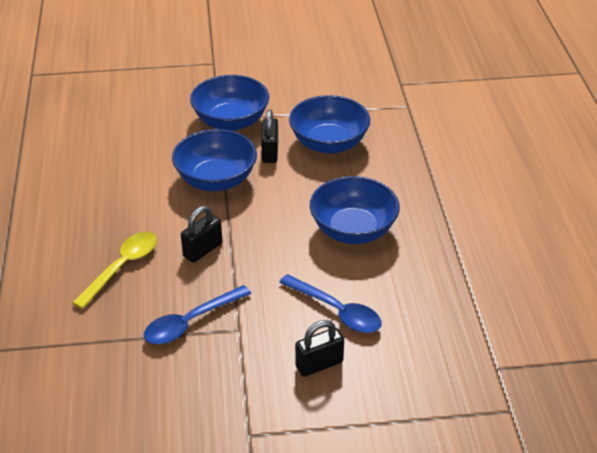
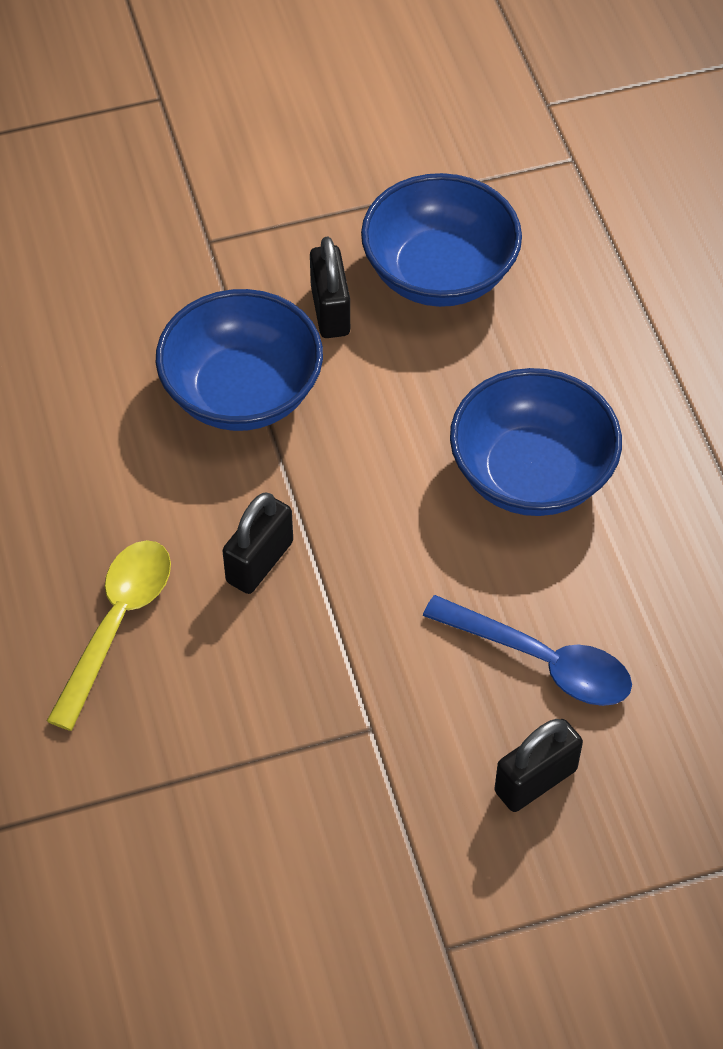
camera: 10 degrees left, 15 degrees up
blue spoon [144,285,251,344] -> none
blue bowl [190,75,269,131] -> none

